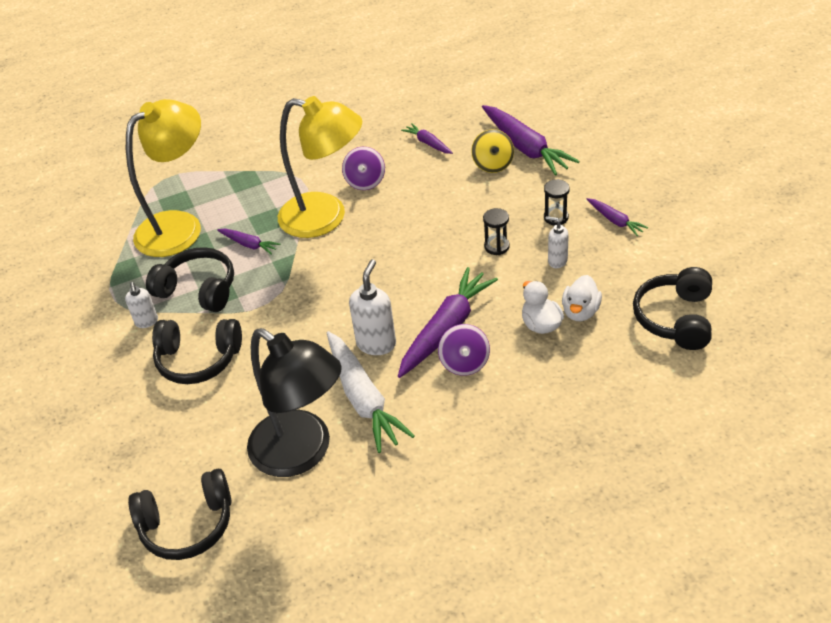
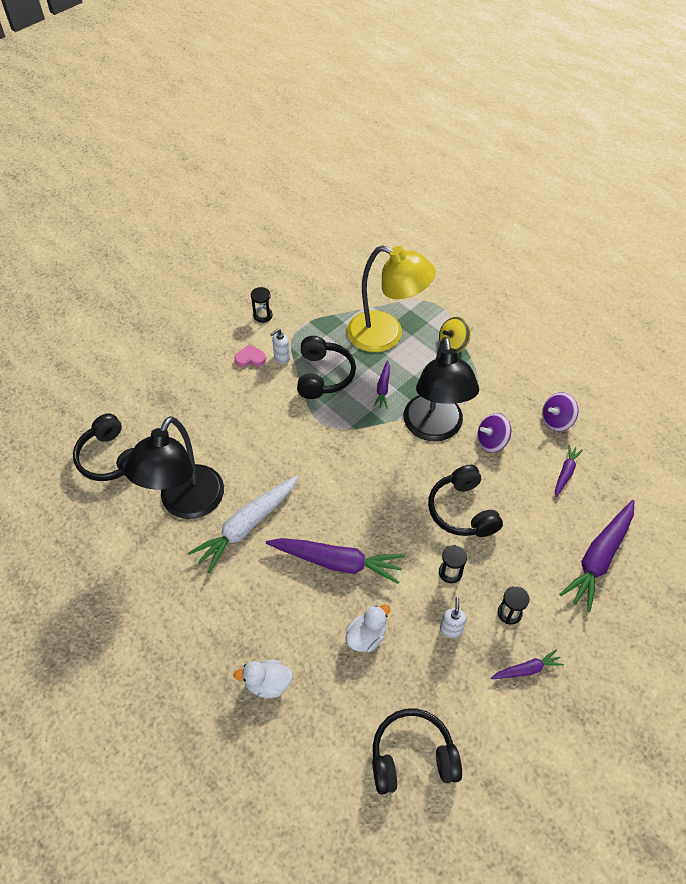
camera: 65 degrees right, 10 degrees up
black headphones [152,319,242,384] -> black headphones moved to [428,465,503,537]
yellow lamp [278,96,362,238] -> black lamp [404,337,479,442]
white soap dispenser [349,259,396,355] -> none
purple spinning top [438,324,490,376] -> purple spinning top moved to [542,392,579,431]
yellow spinning top [471,129,514,173] -> yellow spinning top moved to [439,317,471,353]
white duck [562,275,602,321] -> white duck moved to [234,660,293,698]
purple carrot [587,198,648,236] -> purple carrot turned 135 degrees counterclockwise [491,649,564,679]
none -> pink heart [235,344,266,367]
none -> black hourglass [251,287,273,323]

